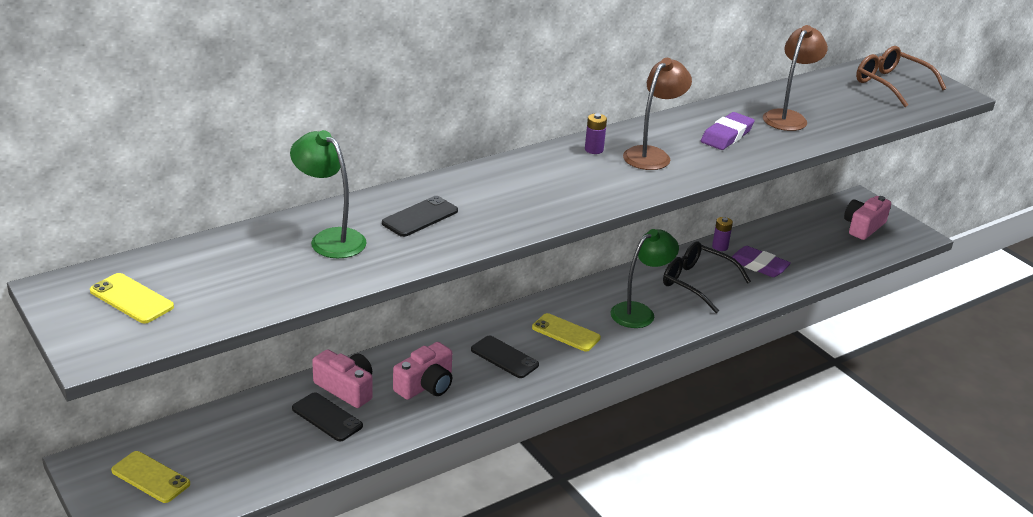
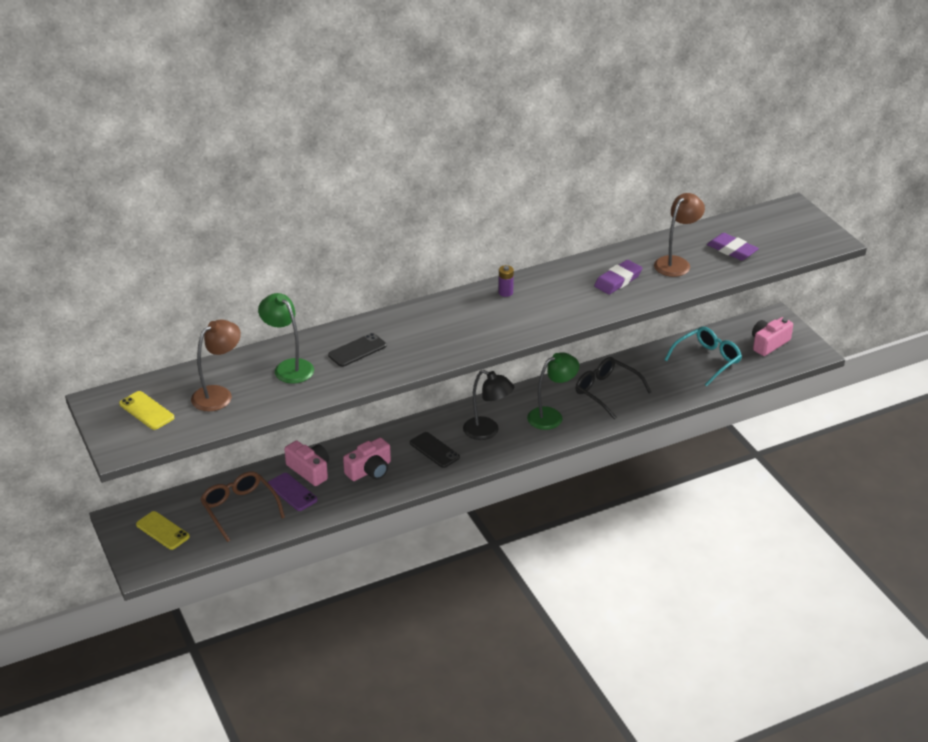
camera: 10 degrees right, 5 degrees up
black phone [292,392,363,441] -> purple phone [268,473,318,511]
yellow phone [532,313,601,351] -> black lamp [463,370,514,440]
brown lamp [623,58,692,170] -> brown lamp moved to [191,320,241,411]
purple battery [712,217,733,251] -> none
purple eraser [732,246,791,277] -> purple eraser moved to [707,233,759,261]
brown glasses [856,46,947,107] -> brown glasses moved to [200,471,285,542]
none -> turquoise glasses [665,327,742,386]

